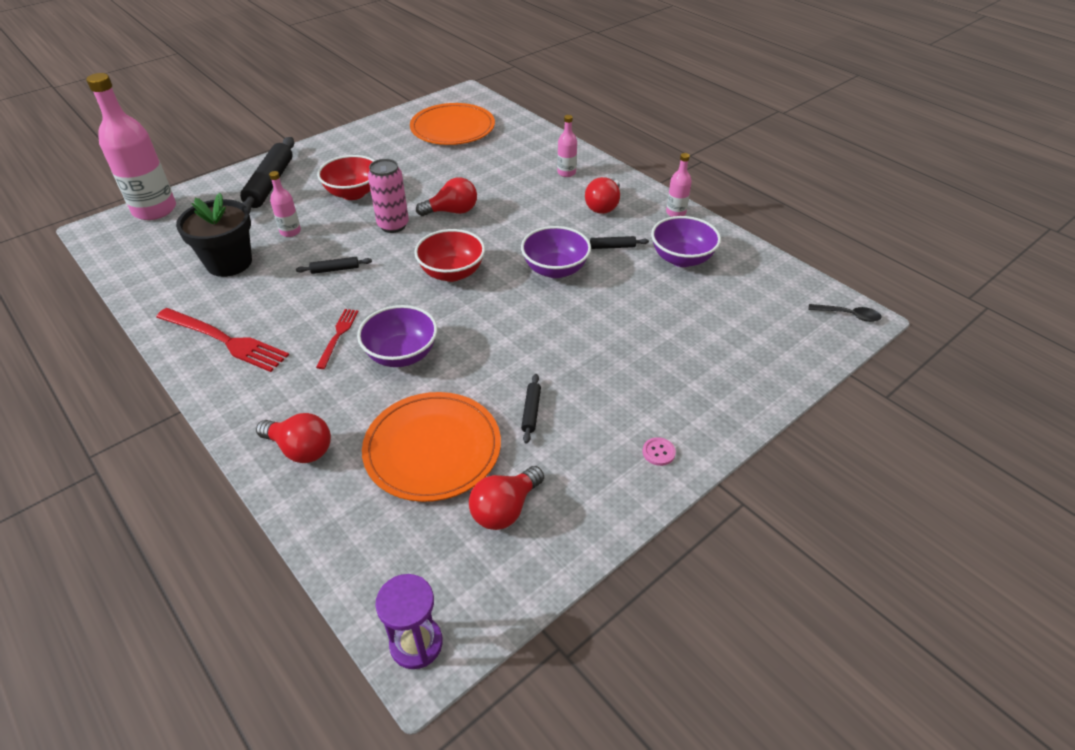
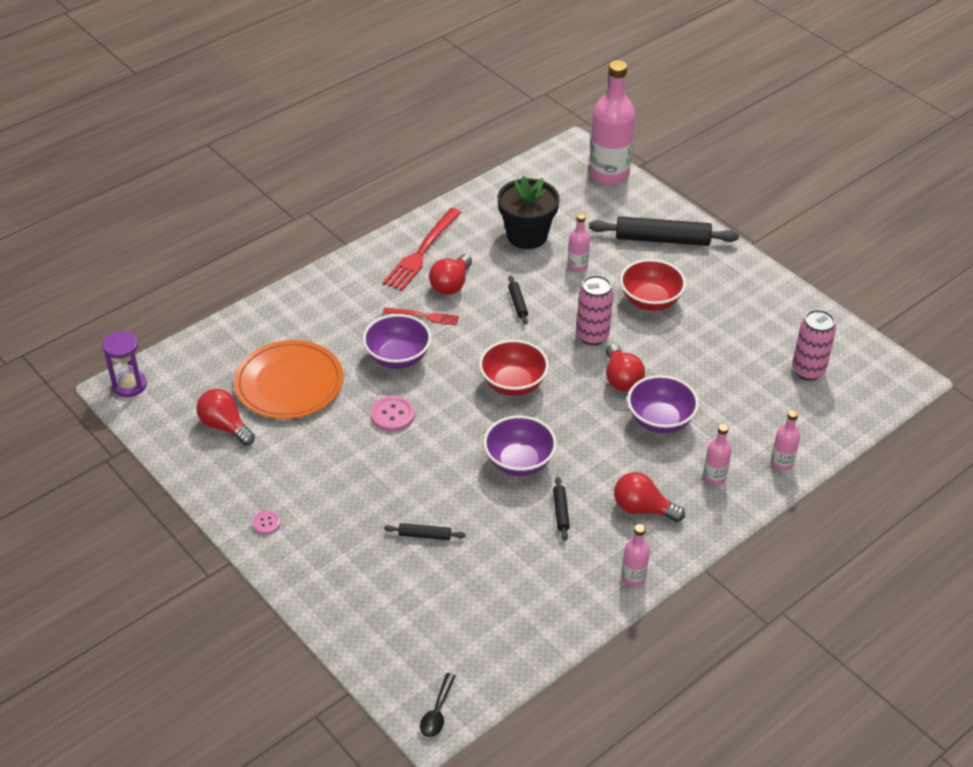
camera: 90 degrees right, 0 degrees up
red light bulb [256,413,331,463] -> red light bulb moved to [429,254,472,295]
orange plate [410,103,495,145] -> pink can [792,310,836,381]
black rolling pin [521,374,541,443] -> black rolling pin moved to [384,523,466,540]
purple bowl [651,216,721,267] -> purple bowl moved to [627,375,699,433]
none -> pink button [371,396,415,431]
none -> pink bottle [771,410,800,471]

